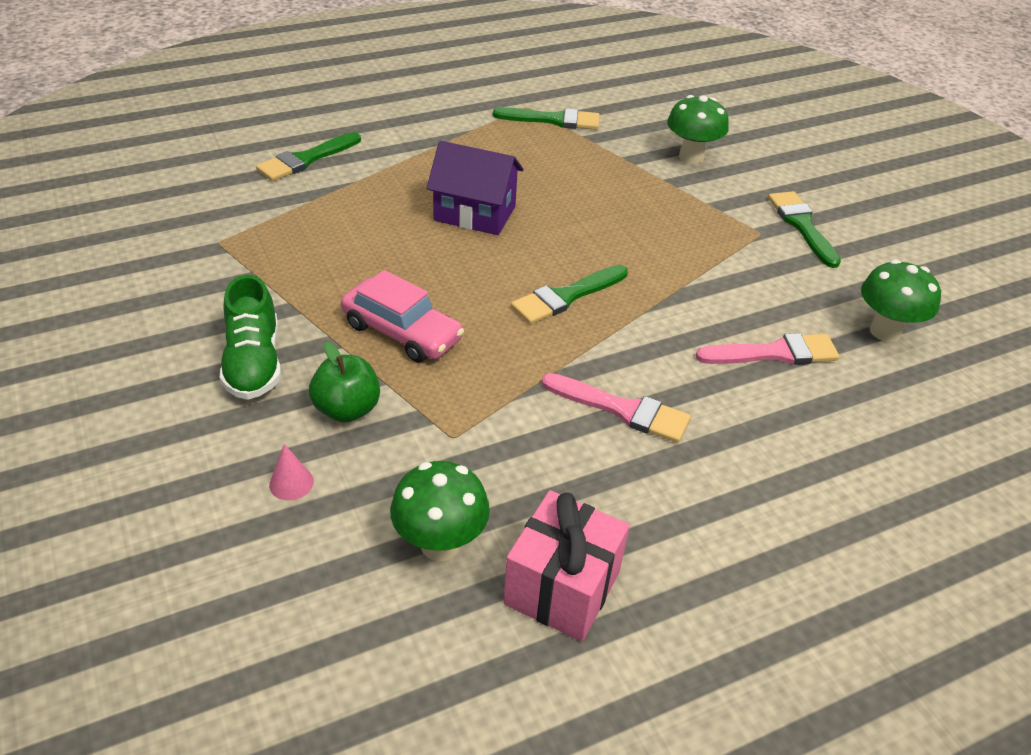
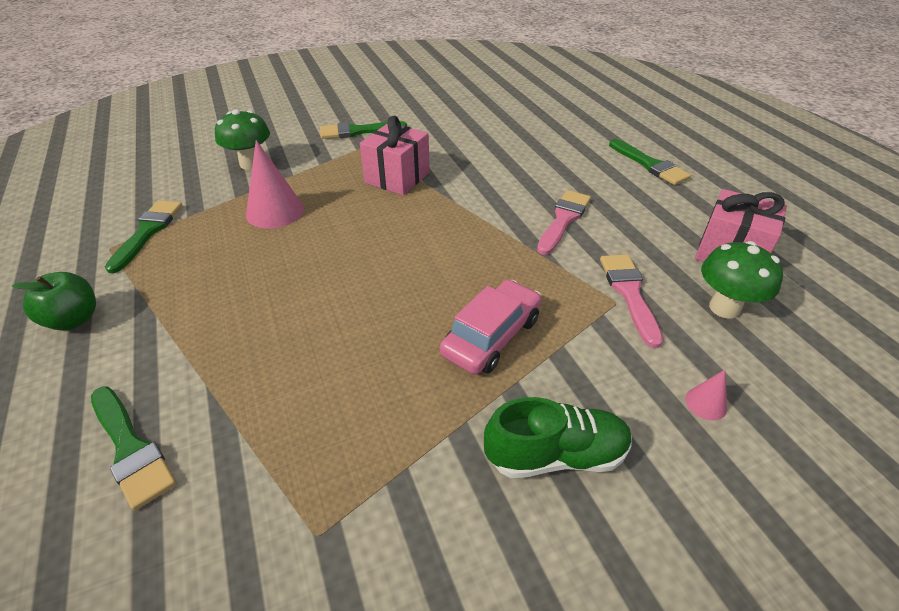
camera: 85 degrees left, 0 degrees up
green apple [309,342,380,422] -> green apple moved to [12,272,96,330]
purple house [427,141,523,235] -> none
green brush [511,265,628,324] -> green brush moved to [609,139,691,185]
pink brush [695,333,840,365] -> pink brush moved to [600,254,663,348]
green mushroom [861,259,941,342] -> none
none -> pink cone [246,140,304,229]
none -> pink gift [360,116,430,195]

